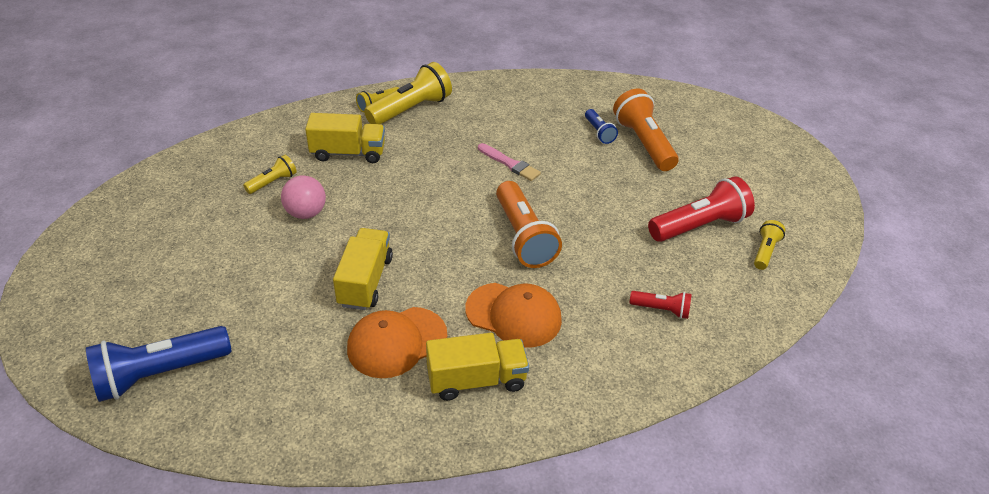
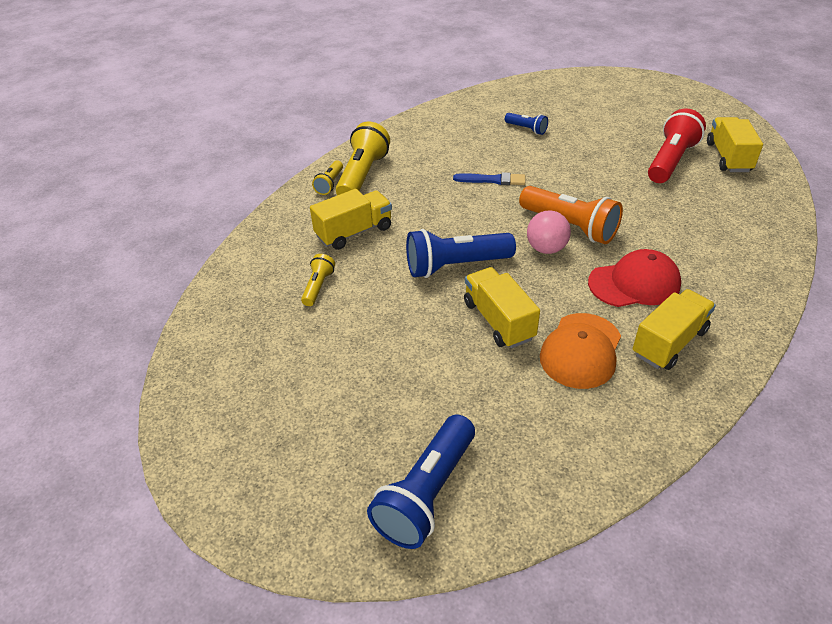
camera: 30 degrees left, 0 degrees up
pink ball [281,175,326,219] -> pink ball moved to [527,211,571,254]
orange cap [465,283,562,347] -> red cap [588,249,681,307]
pink brush [478,143,541,181] -> blue brush [453,172,525,185]
orange flashlight [613,89,679,171] -> none
red flashlight [630,291,692,319] -> none
yellow flashlight [754,220,785,270] -> yellow truck [707,117,763,172]
none -> blue flashlight [406,229,516,278]

